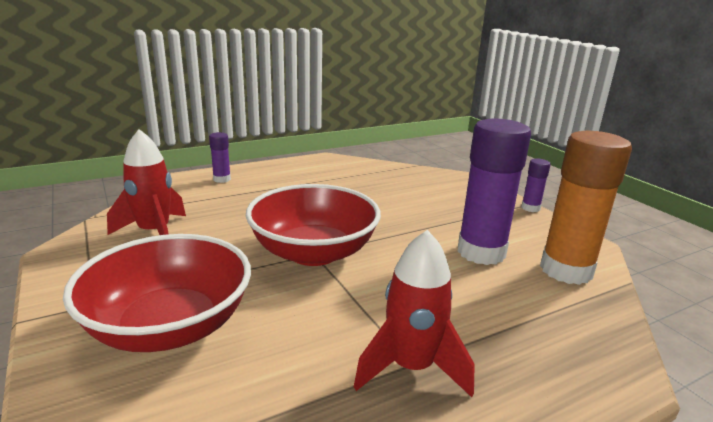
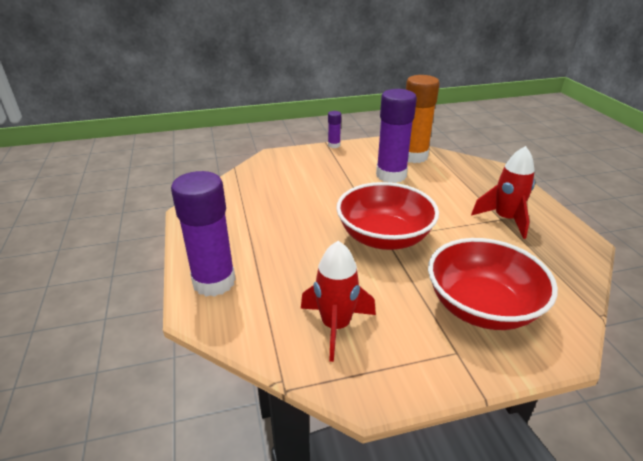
camera: 75 degrees left, 10 degrees up
purple glue stick [209,132,231,183] -> purple glue stick [171,171,236,297], size x2.18

